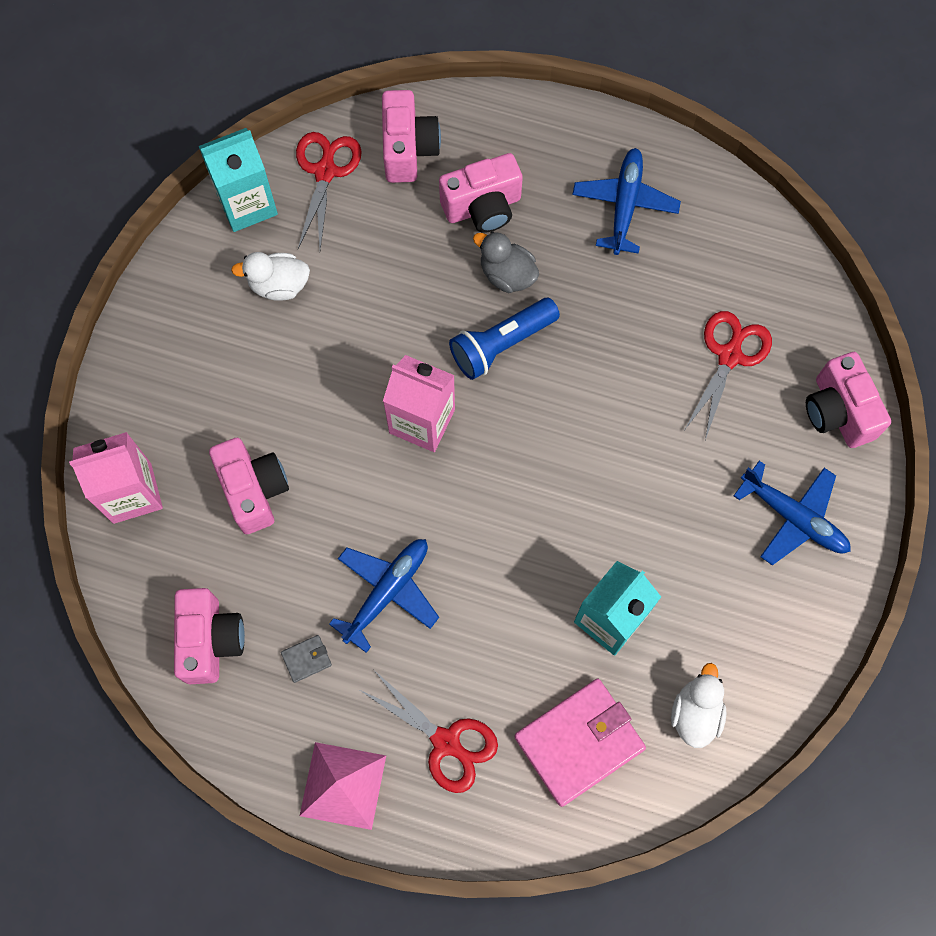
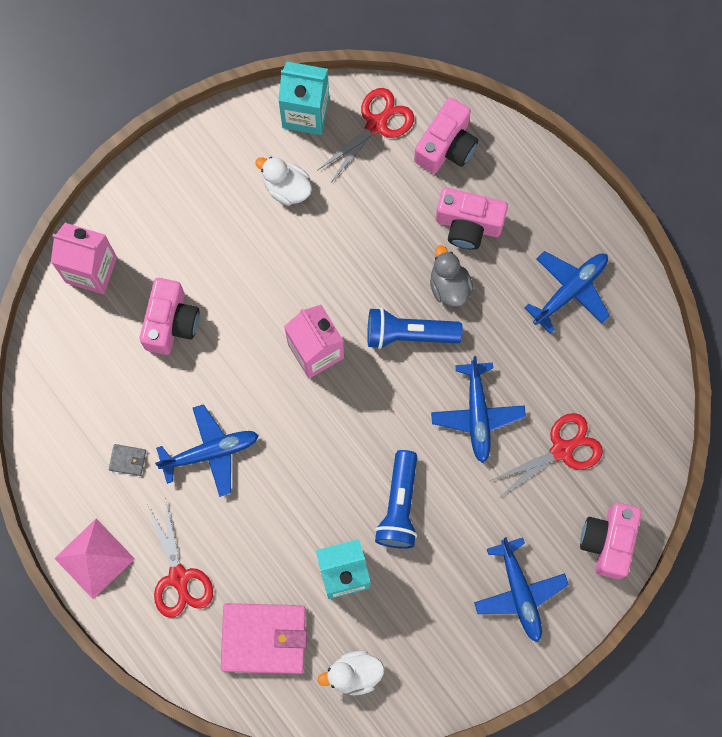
camera: 35 degrees right, 5 degrees up
pink camera [174,588,245,684] -> none
white duck [671,663,726,748] -> white duck turned 150 degrees counterclockwise [318,651,384,695]
none -> blue flashlight [375,450,417,549]
none -> blue plane [431,356,526,463]

